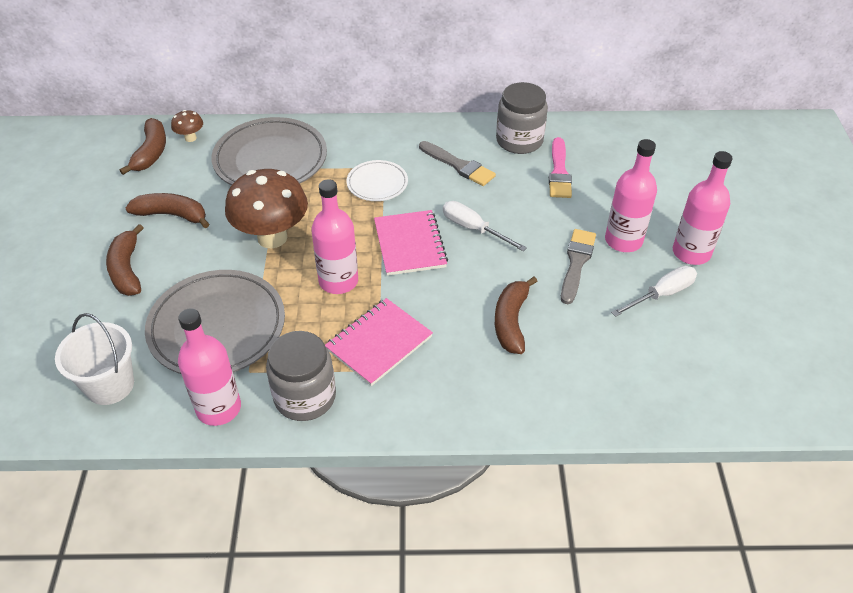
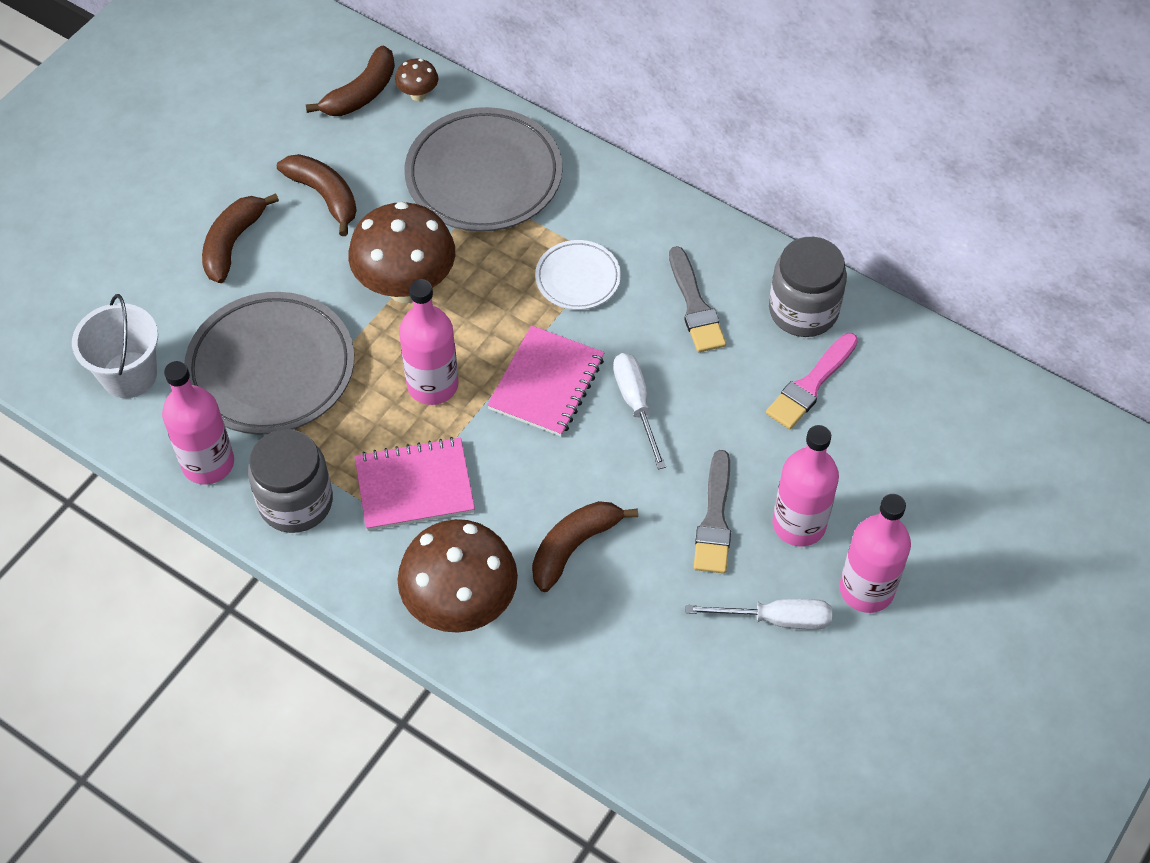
camera: 35 degrees right, 10 degrees up
grey brush [561,229,596,304] -> grey brush turned 135 degrees clockwise [694,450,731,573]
none -> brown mushroom [397,519,518,633]

